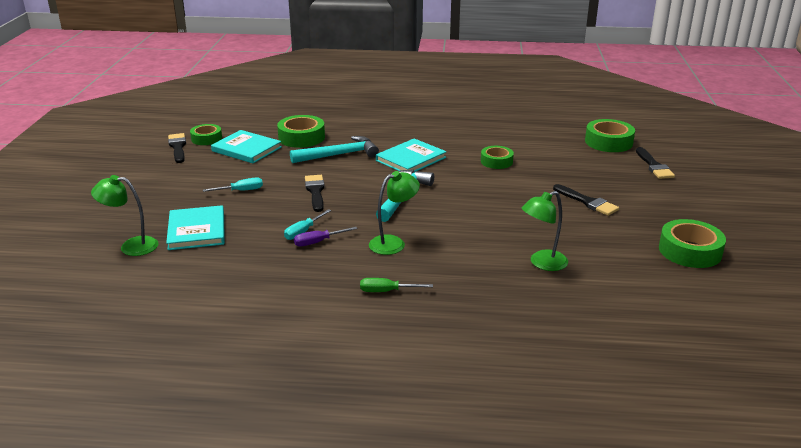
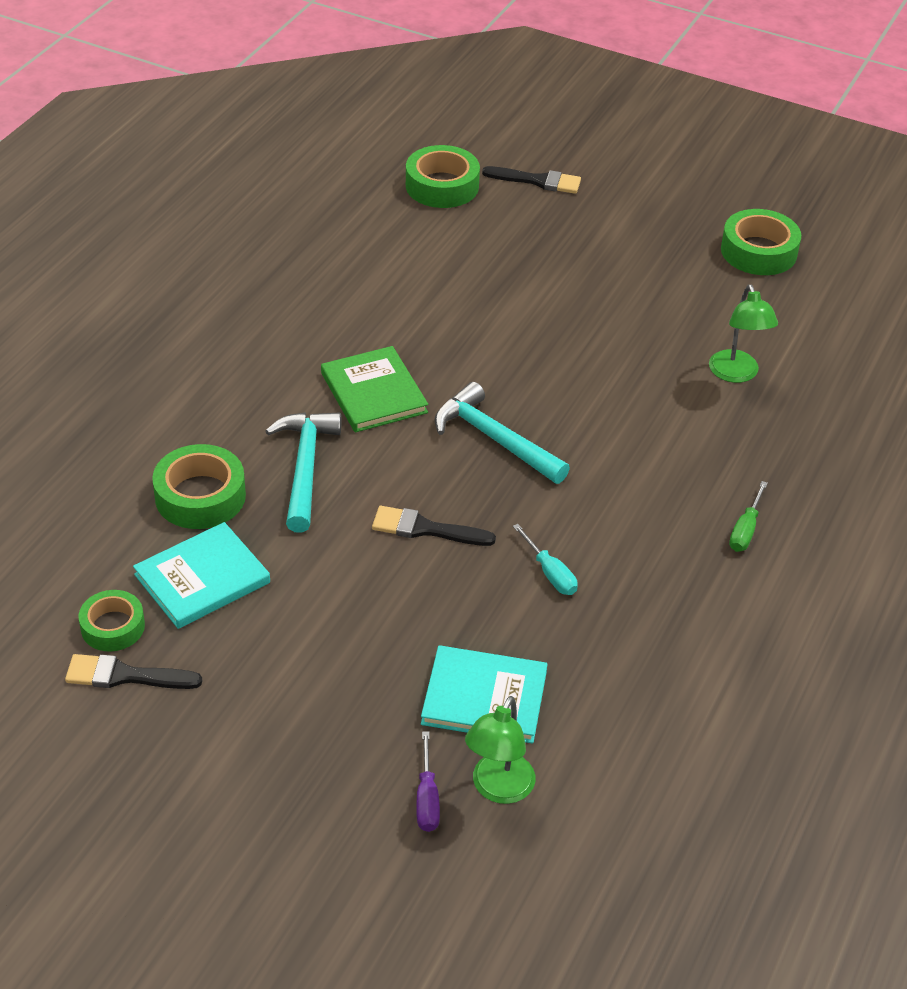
camera: 70 degrees left, 15 degrees up
turquoise screwdriver [203,177,263,192] -> none
purple screwdriver [294,227,358,246] -> purple screwdriver moved to [416,731,440,832]
green lamp [369,171,420,255] -> none
turquoise book [376,138,446,172] -> green book [321,346,428,432]
green tape [481,146,514,169] -> none
black brush [553,184,619,216] -> none

